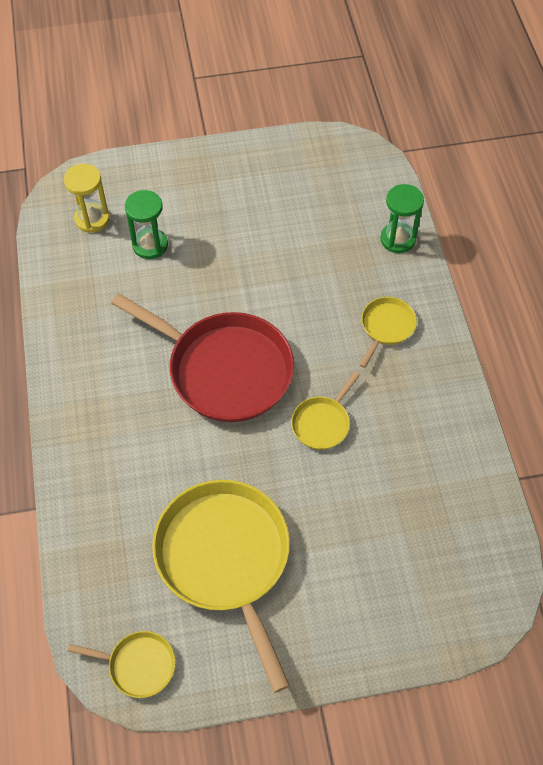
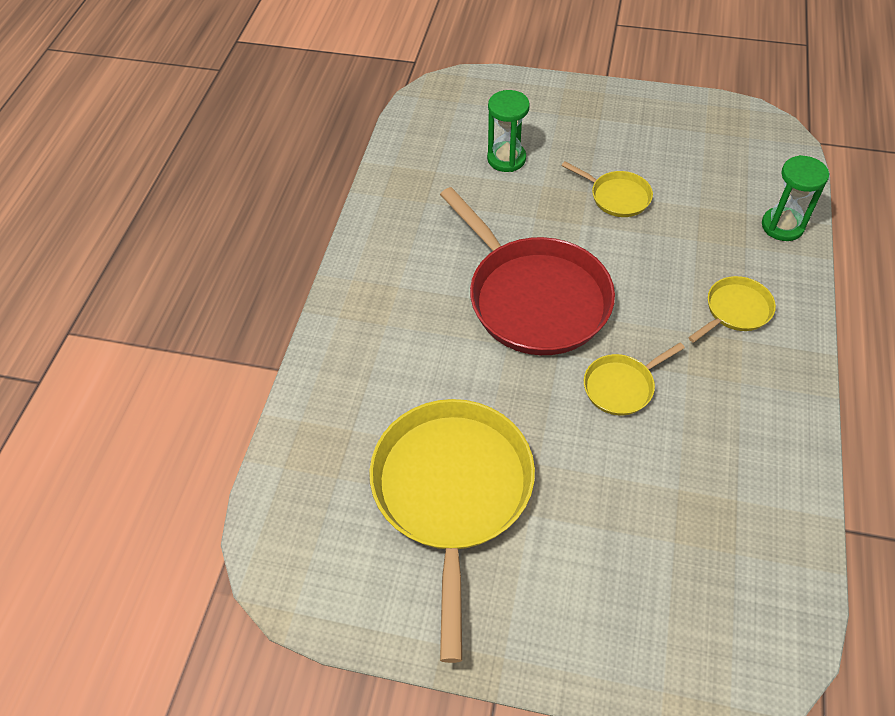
camera: 25 degrees right, 5 degrees down
yellow hourglass [64,164,110,233] -> none
yellow pan [68,631,175,698] -> yellow pan moved to [562,161,653,217]

